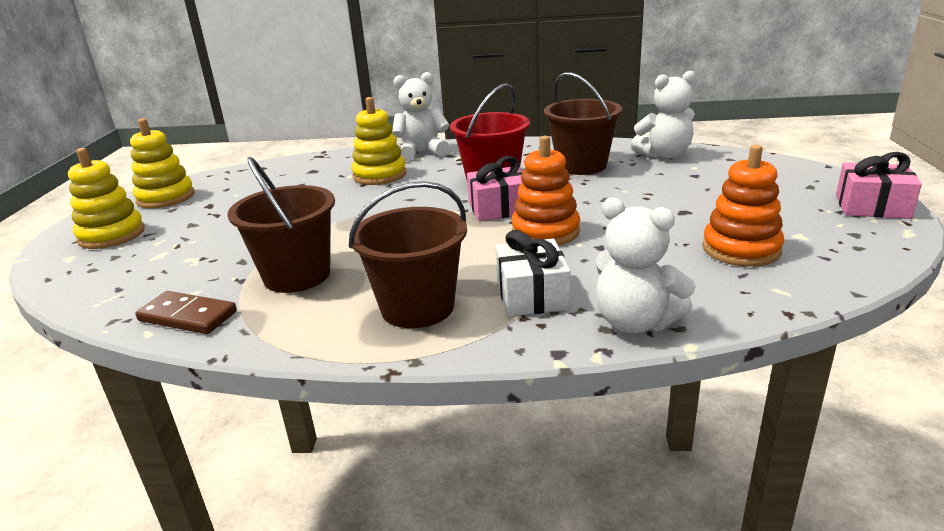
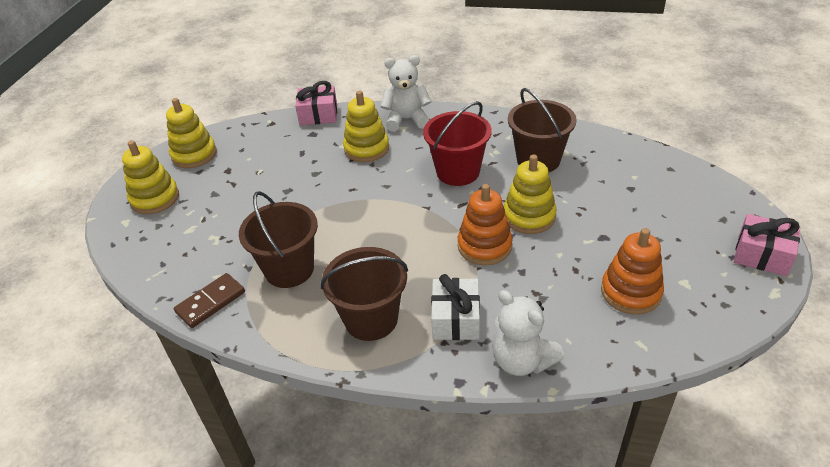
camera: 10 degrees right, 15 degrees up
brown domino [135,291,237,334] -> brown domino turned 75 degrees counterclockwise [174,273,245,328]
pink gift [467,156,523,221] -> pink gift moved to [295,81,337,125]
white teddy bear [631,70,696,158] -> none
none -> yellow stacking toy [504,154,557,234]

